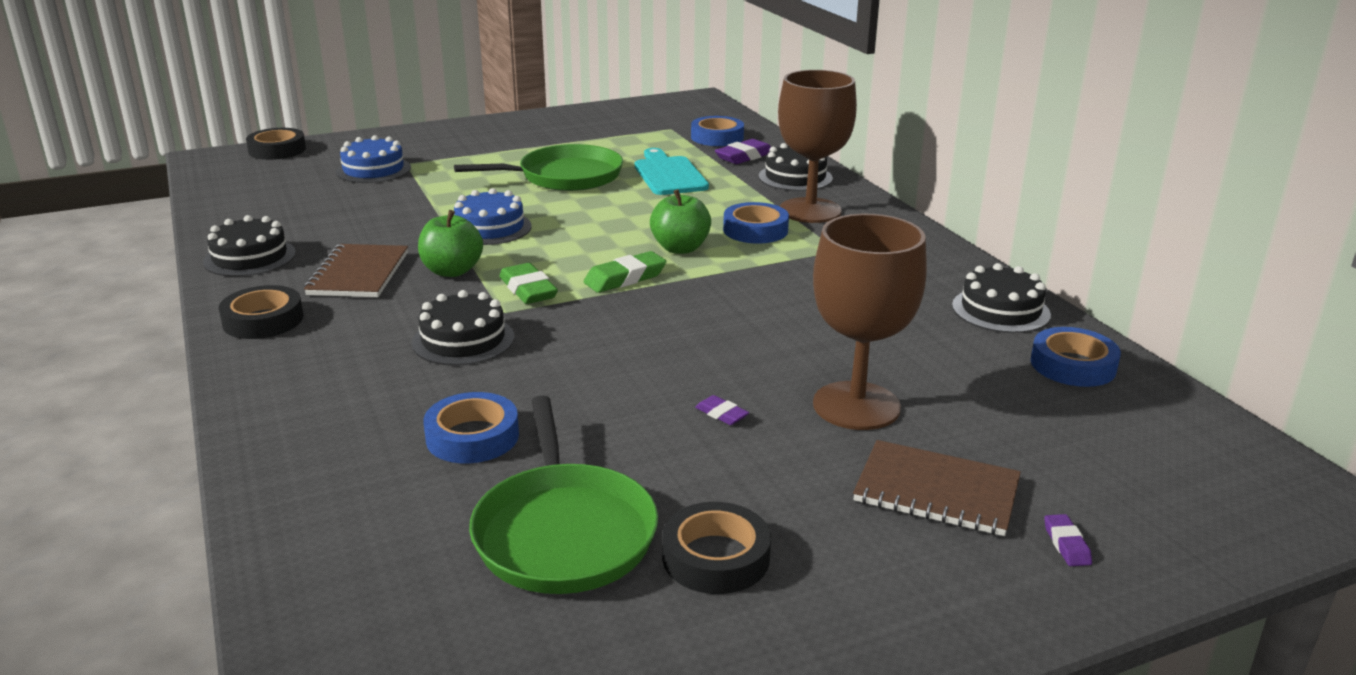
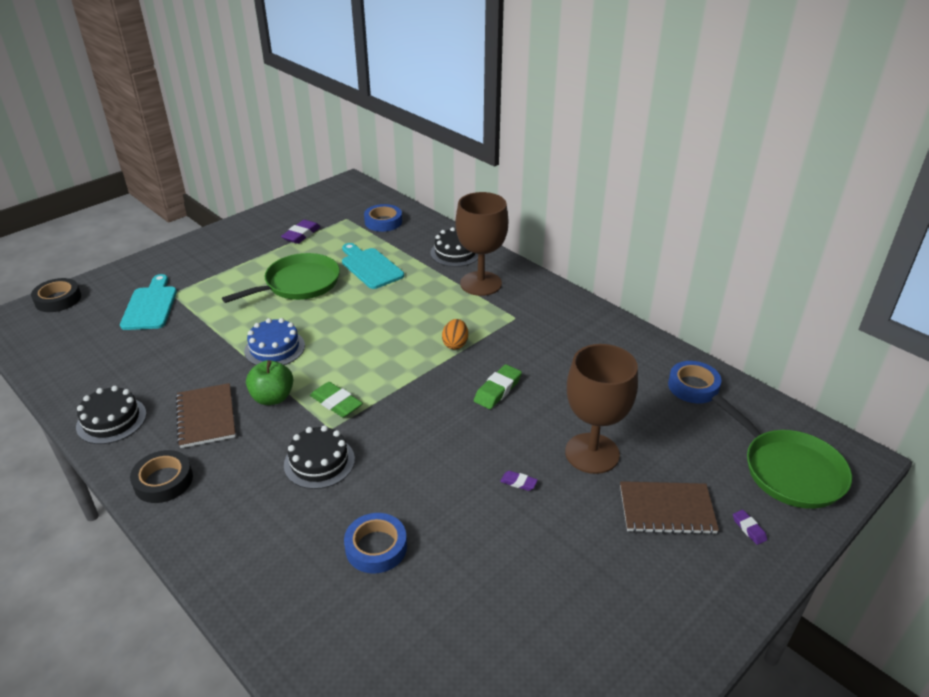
camera: 20 degrees left, 10 degrees up
blue cake [336,135,411,183] -> turquoise cutting board [120,274,177,330]
green pan [469,395,658,594] -> green pan moved to [712,394,852,509]
green eraser [583,251,666,293] -> green eraser moved to [474,364,522,409]
green apple [650,189,711,254] -> none
black tape [662,502,771,594] -> none
purple eraser [715,139,771,164] -> purple eraser moved to [281,220,320,244]
blue tape [723,202,789,244] -> none
black cake [952,263,1051,333] -> none
none -> orange egg [442,319,468,349]

